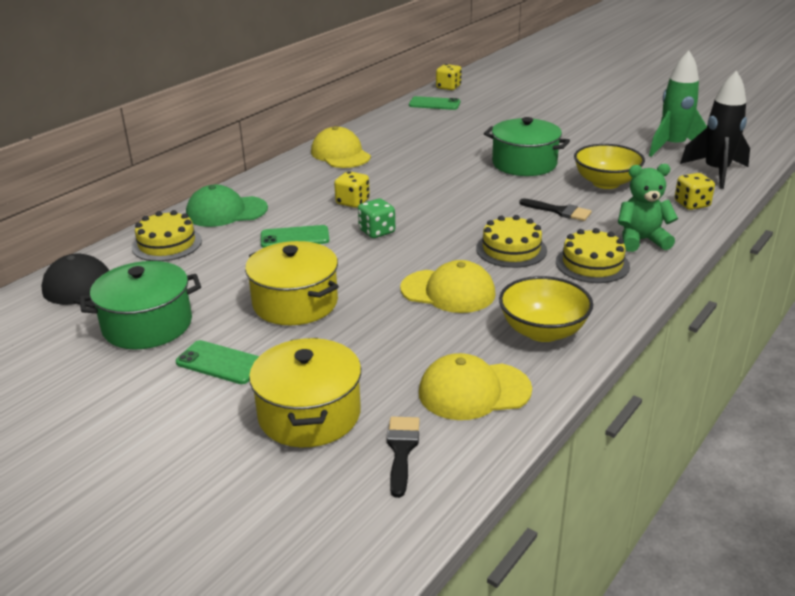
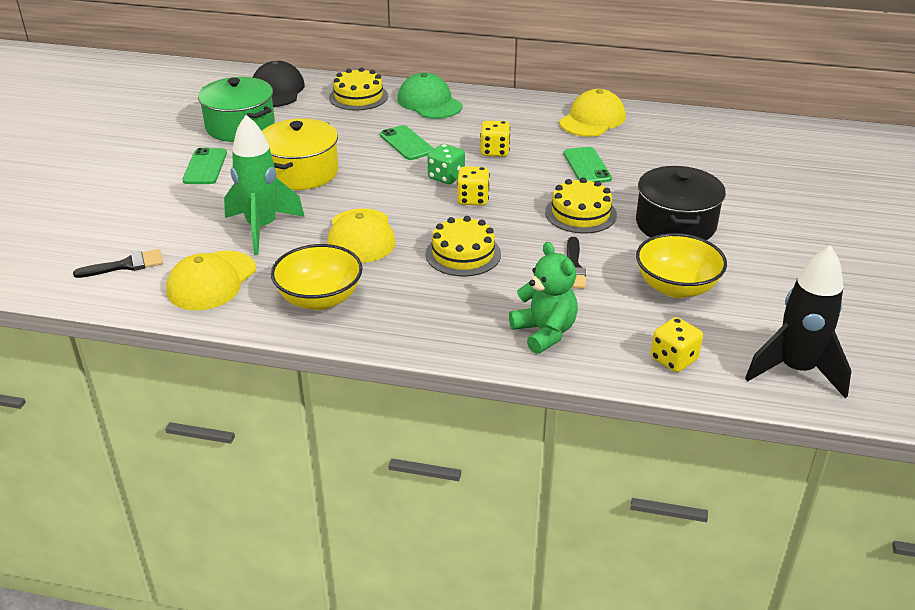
camera: 65 degrees right, 5 degrees up
yellow pot [249,338,361,447] -> none
green phone [409,96,460,110] -> green phone moved to [564,147,612,183]
yellow cap [419,353,532,420] -> yellow cap turned 120 degrees counterclockwise [166,251,256,310]
yellow dice [436,64,462,90] -> yellow dice moved to [457,166,490,206]
green pot [484,117,570,176] -> black pot [636,166,726,240]
yellow cake [556,228,630,283] -> yellow cake moved to [545,177,617,234]
green rocket [649,51,707,157] -> green rocket moved to [224,115,305,255]

